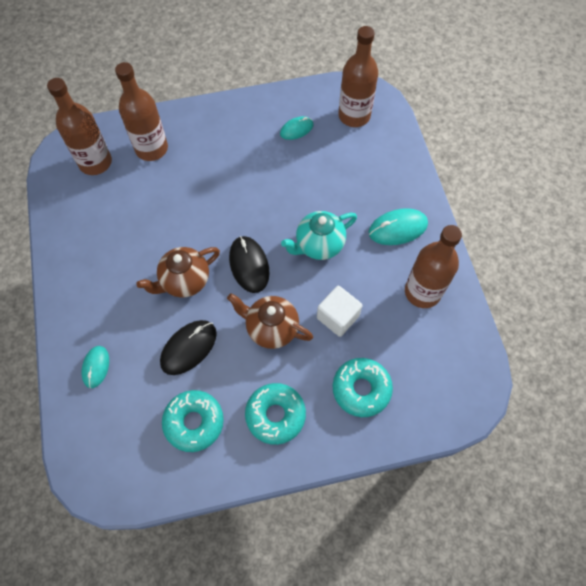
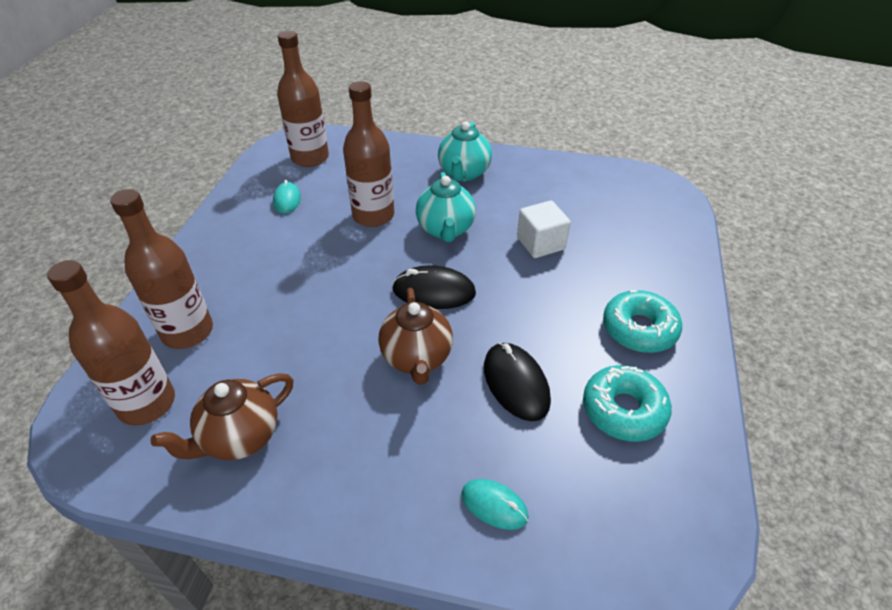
camera: 65 degrees left, 20 degrees down
brown teapot [227,294,313,349] -> brown teapot moved to [151,373,293,460]
turquoise donut [333,358,393,417] -> none
turquoise mouse [369,208,428,245] -> turquoise teapot [438,121,492,181]
brown bottle [405,225,462,308] -> brown bottle moved to [343,81,394,227]

